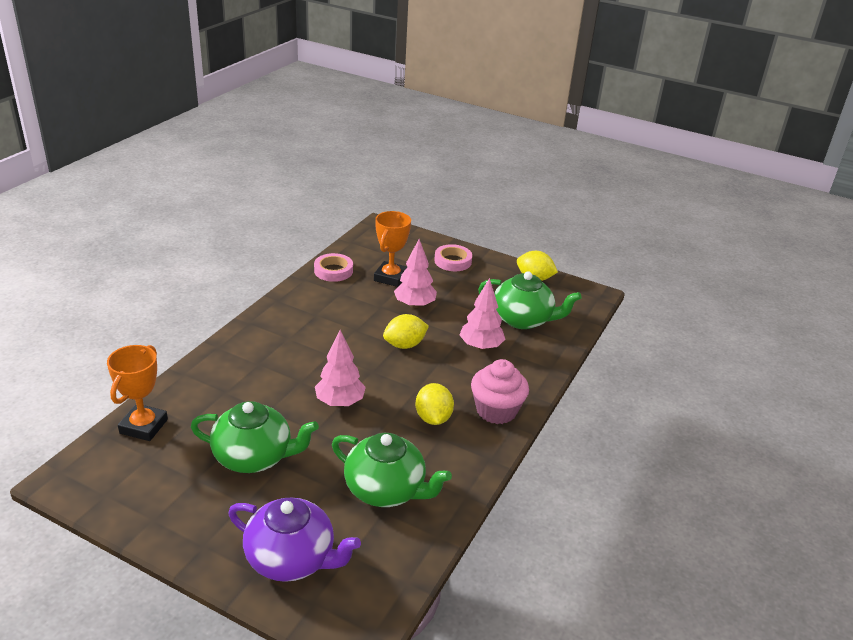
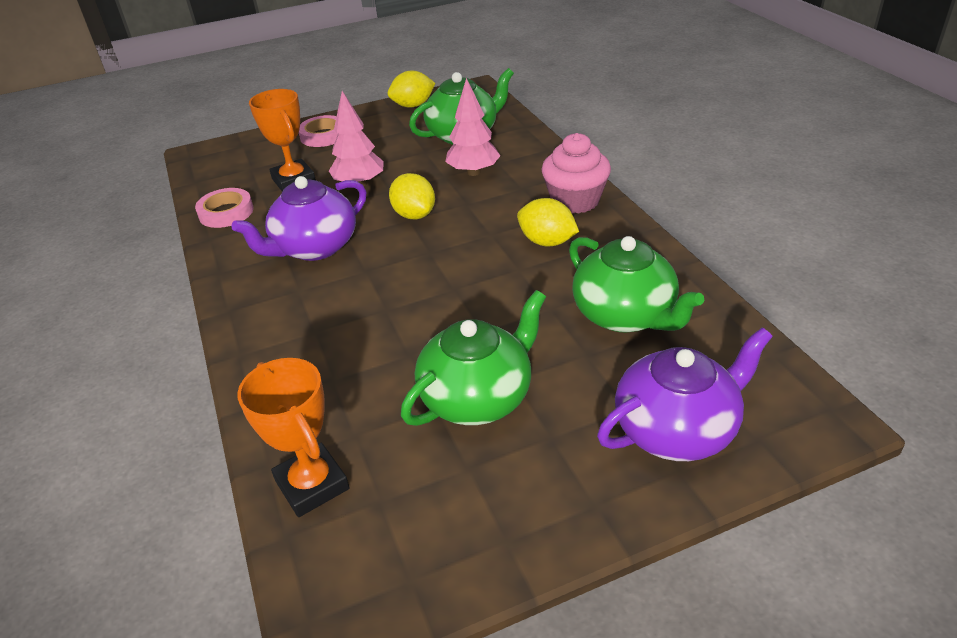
camera: 45 degrees left, 5 degrees up
pink tree [315,330,366,407] -> none
green teapot [332,433,452,507] -> green teapot turned 75 degrees clockwise [569,236,704,332]
yellow lemon [383,314,429,349] -> yellow lemon turned 45 degrees counterclockwise [389,173,435,219]
none -> purple teapot [232,176,366,261]

